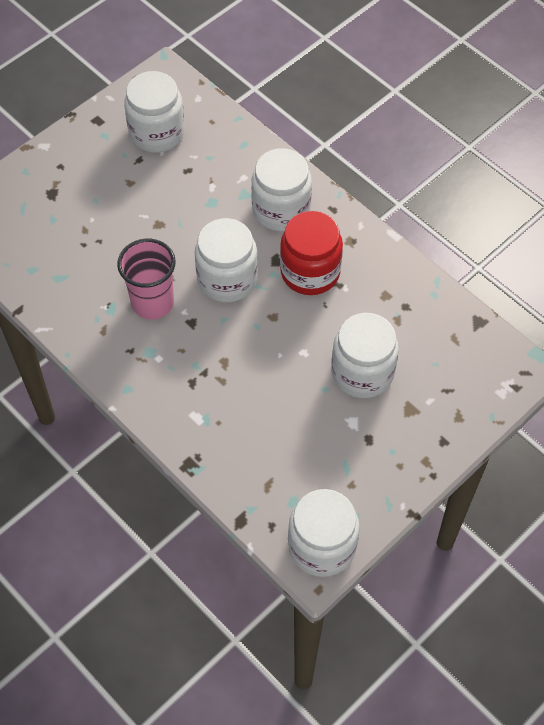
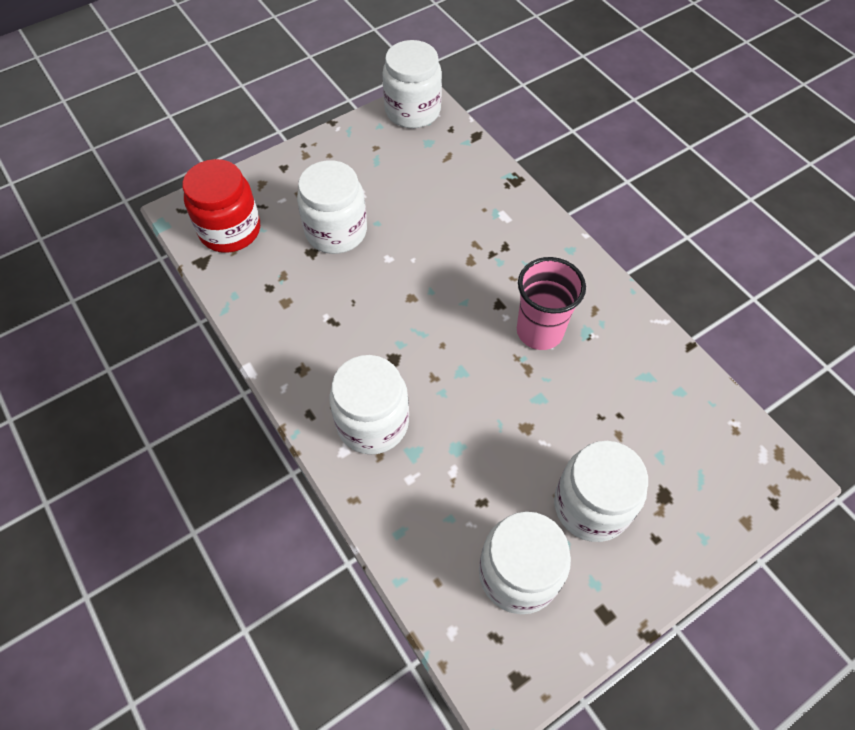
camera: 170 degrees left, 0 degrees up
white jar [195,218,258,303] -> white jar moved to [554,441,648,542]
red jar [280,211,343,295] -> red jar moved to [182,159,260,253]

